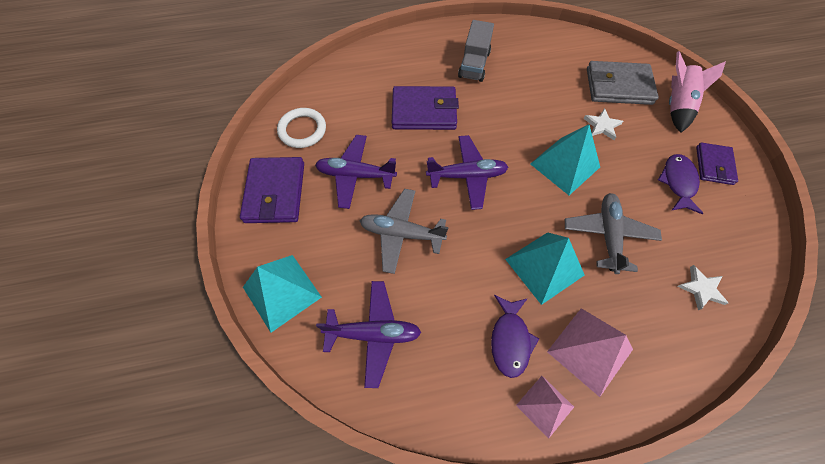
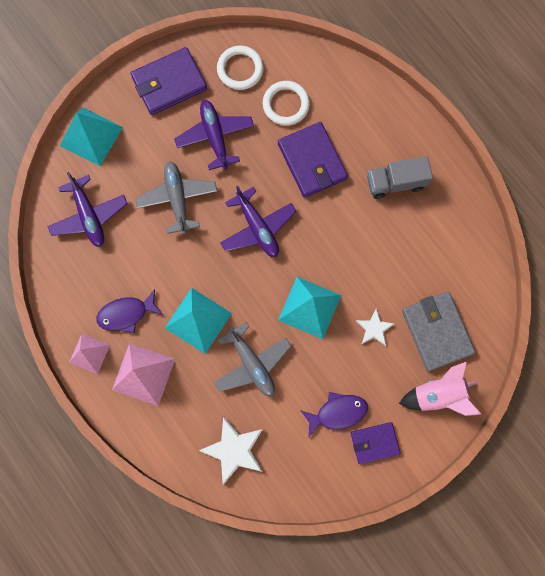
camera: 65 degrees right, 15 degrees up
grey plane [565,193,662,274] -> grey plane turned 75 degrees clockwise [214,322,291,396]
white star [677,265,728,310] -> white star [199,416,263,485], size x1.68
none -> white ring [263,81,310,126]

